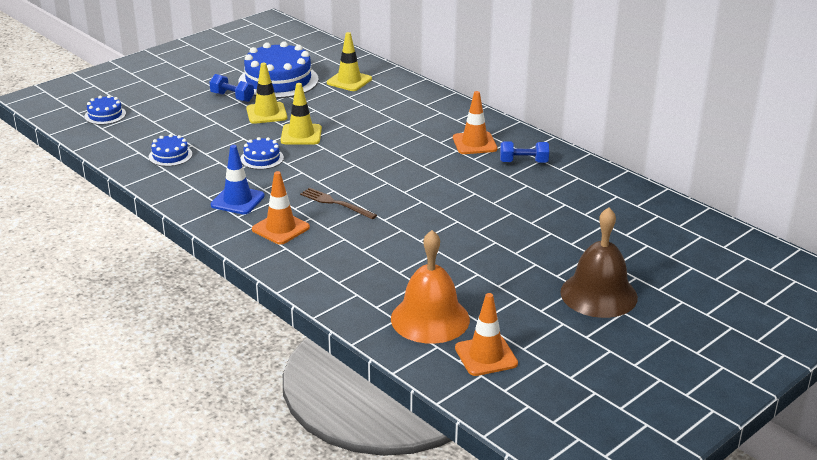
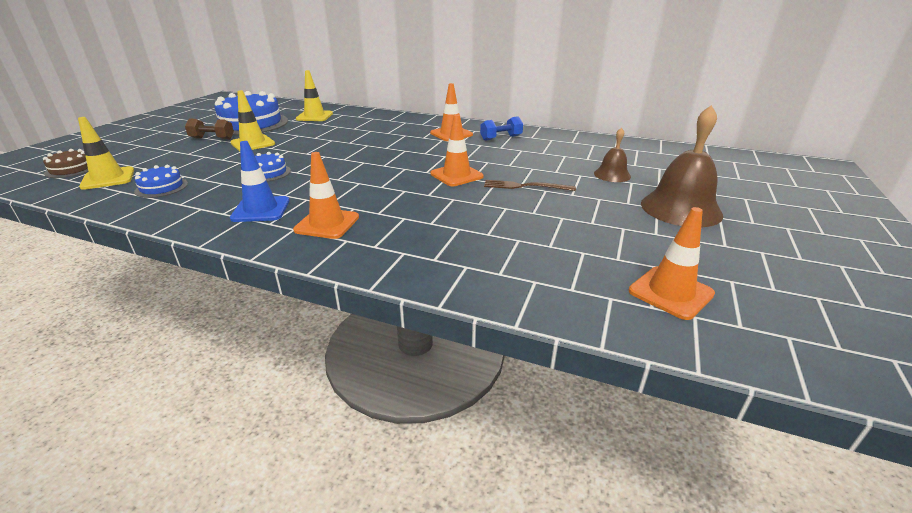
camera: 25 degrees left, 0 degrees up
blue cake [84,95,126,125] -> brown cake [43,149,88,178]
blue dumbbell [209,74,254,102] -> brown dumbbell [185,119,234,139]
yellow traffic cone [281,83,322,145] -> yellow traffic cone moved to [78,117,134,190]
brown fork [300,188,377,219] -> brown fork moved to [484,180,576,191]
orange bell [391,230,470,344] -> none
none -> orange traffic cone [430,114,484,186]
none -> brown bell [594,127,631,182]

